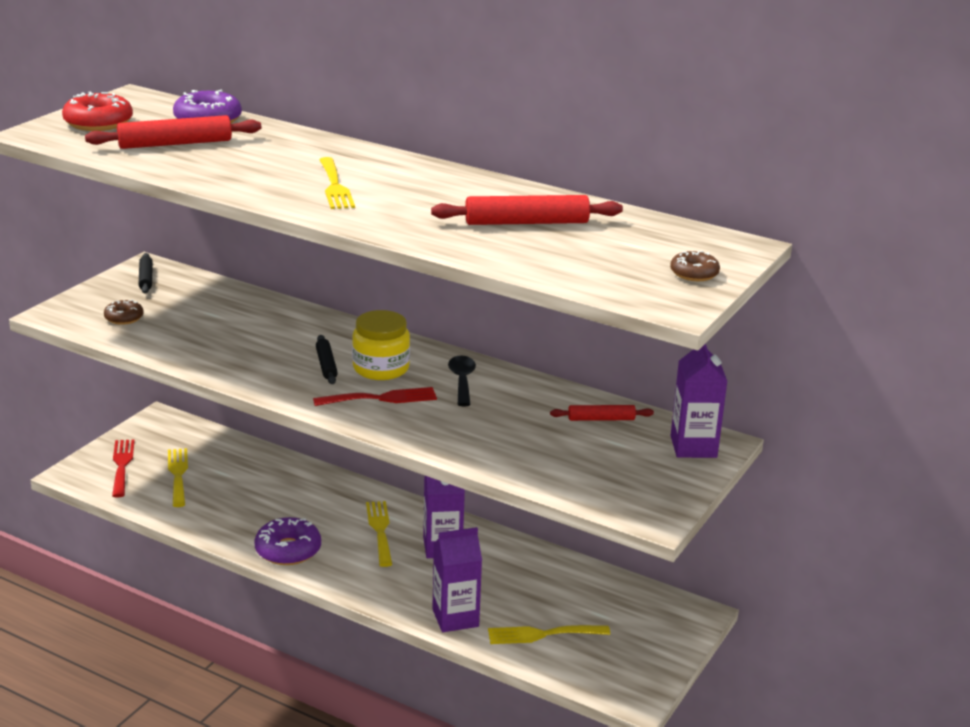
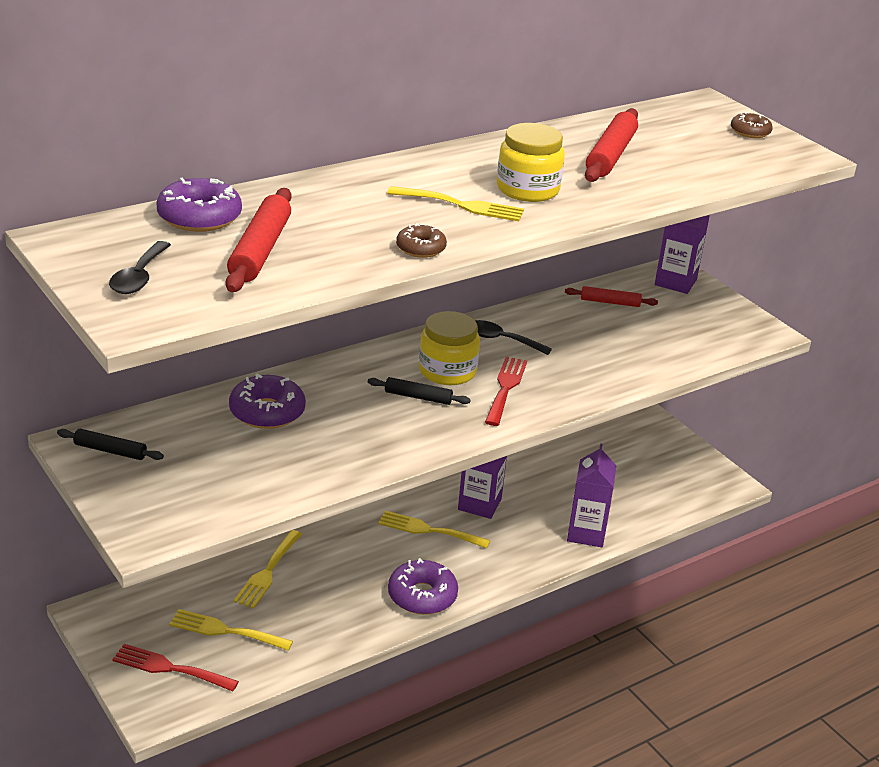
camera: 65 degrees left, 5 degrees up
red donut [62,92,133,131] -> black spoon [109,241,171,294]
brown donut [104,300,144,325] -> brown donut moved to [396,223,447,258]
yellow fork [488,625,610,644] -> yellow fork moved to [233,530,302,609]
red rolling pin [550,405,654,421] -> red rolling pin turned 75 degrees clockwise [565,286,658,307]
none -> purple donut [229,374,306,429]
none -> yellow jar [497,123,565,202]

